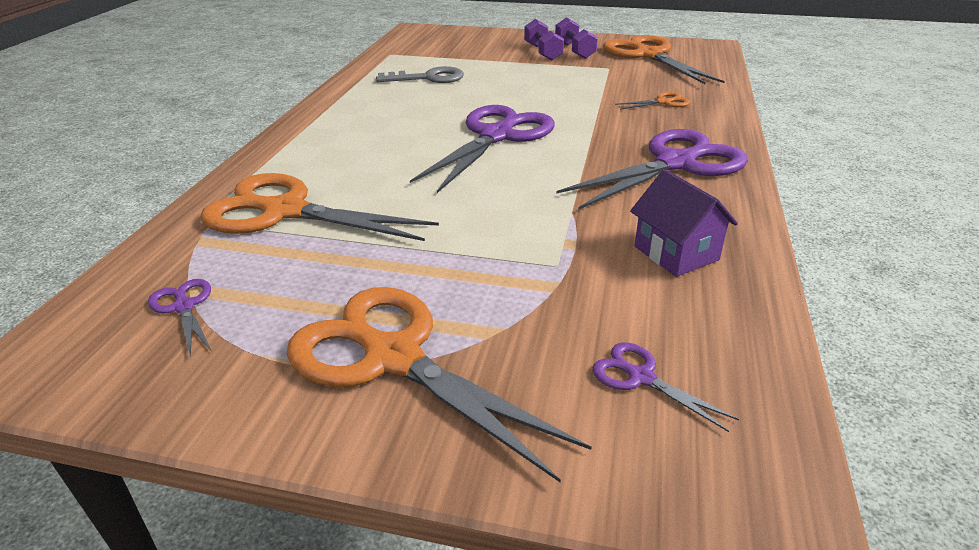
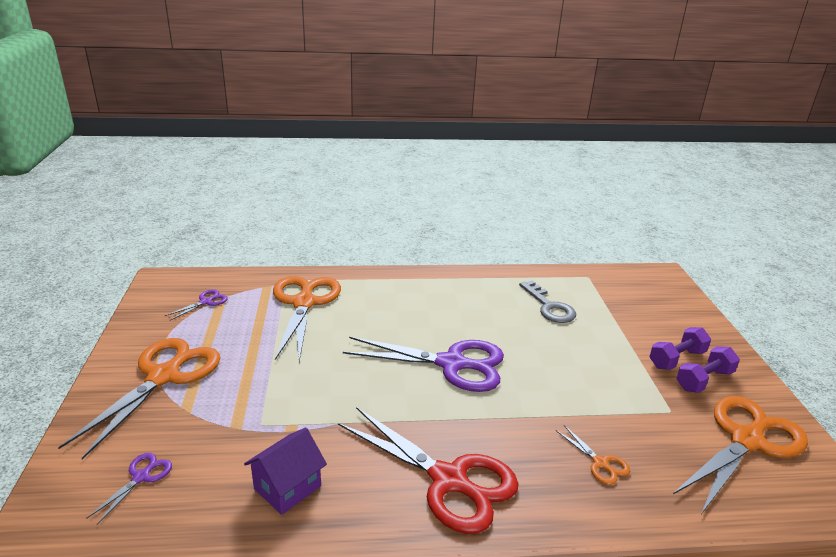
camera: 70 degrees right, 5 degrees down
purple scissors [556,129,748,210] -> red scissors [338,407,519,534]

